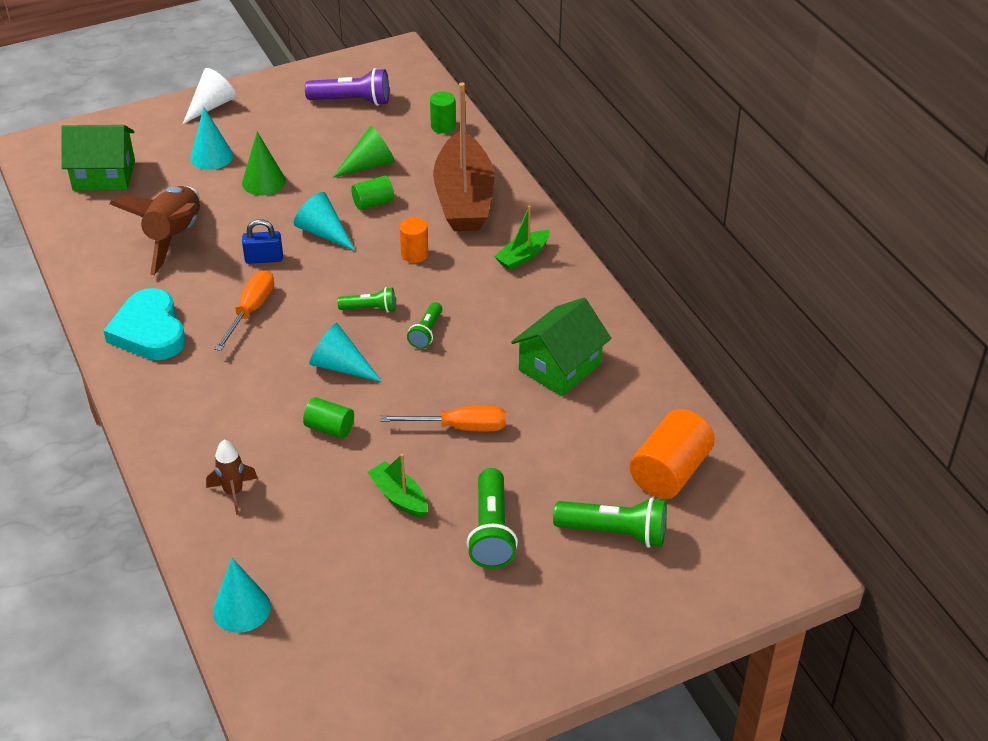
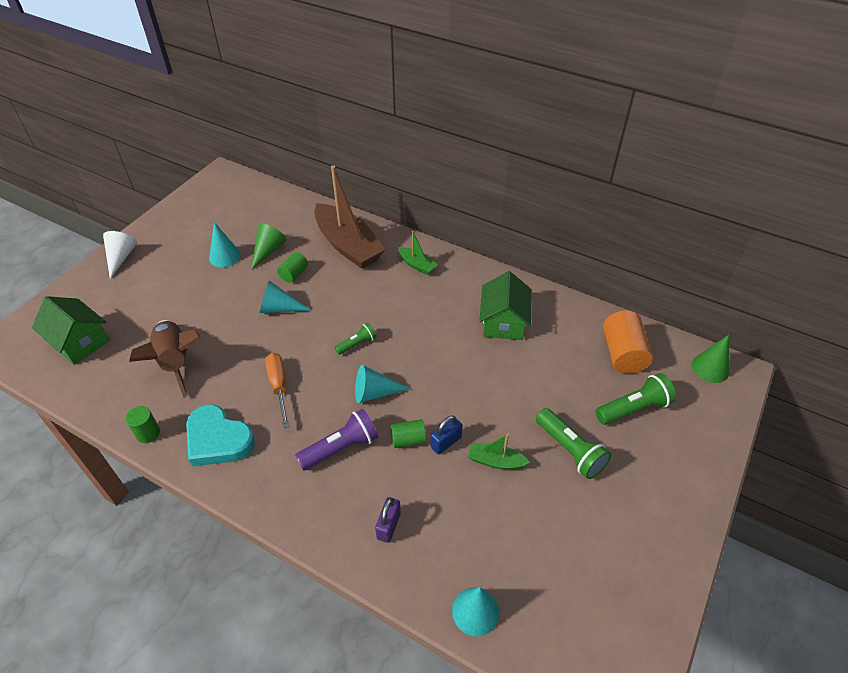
camera: 35 degrees left, 5 degrees up
green house [61,125,135,191] -> green house turned 75 degrees clockwise [32,296,110,365]
turquoise cone [190,107,233,170] -> turquoise cone moved to [209,222,241,267]
brown rocket [206,440,258,515] -> purple padlock [375,497,401,543]
green cone [242,132,286,195] -> green cone moved to [692,335,730,383]
blue padlock [242,219,283,264] -> blue padlock moved to [431,415,463,454]
purple flashlight [305,68,389,106] -> purple flashlight moved to [295,408,379,470]
orange screwdriver [380,406,506,431] -> none
orange cylinder [400,217,428,263] -> none
green flashlight [407,302,442,349] -> none
green cylinder [430,92,456,133] -> green cylinder moved to [126,406,160,443]
green boat [494,206,550,270] -> green boat turned 60 degrees counterclockwise [398,231,438,275]

